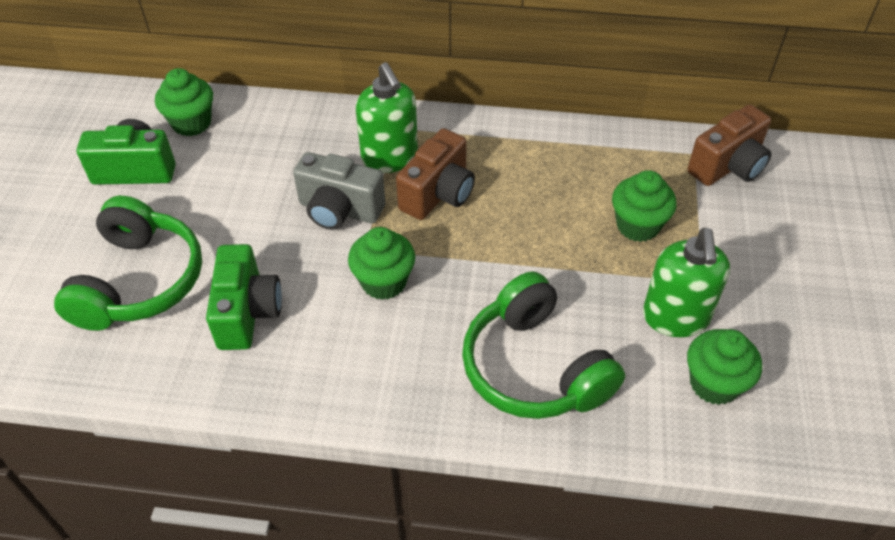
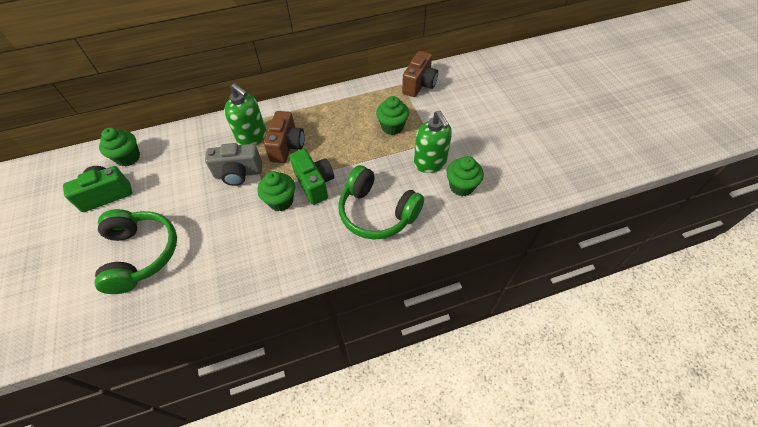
camera: 25 degrees left, 5 degrees up
green camera [206,244,282,350] -> green camera moved to [290,149,334,205]

